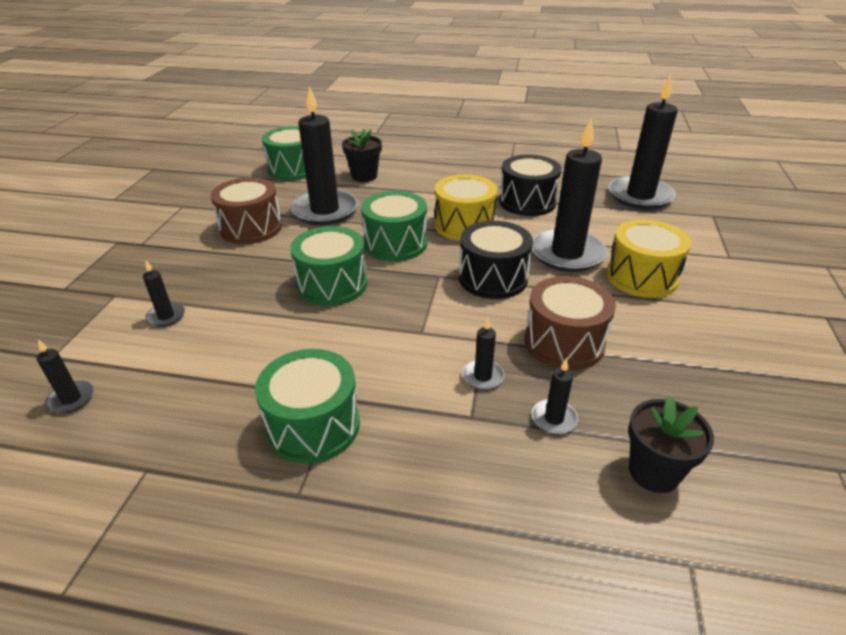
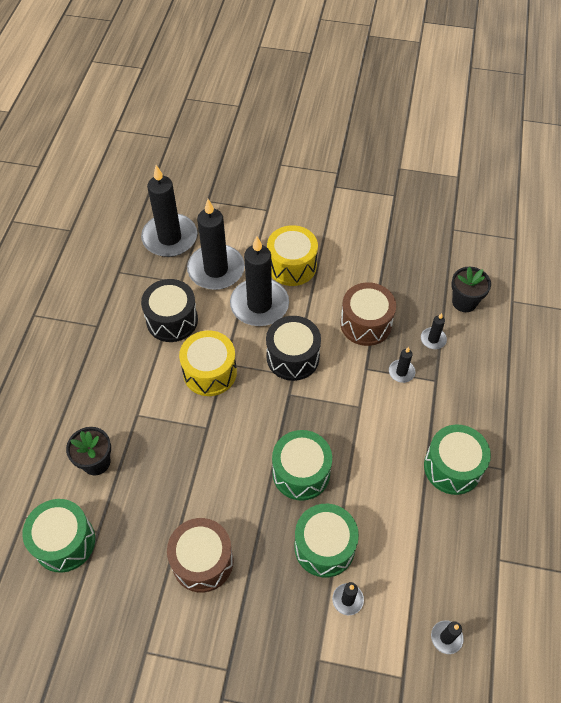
camera: 90 degrees left, 20 degrees up
black candle [290,86,358,225] -> black candle moved to [187,199,245,290]
green drum [361,191,427,261] -> green drum moved to [294,504,359,577]

